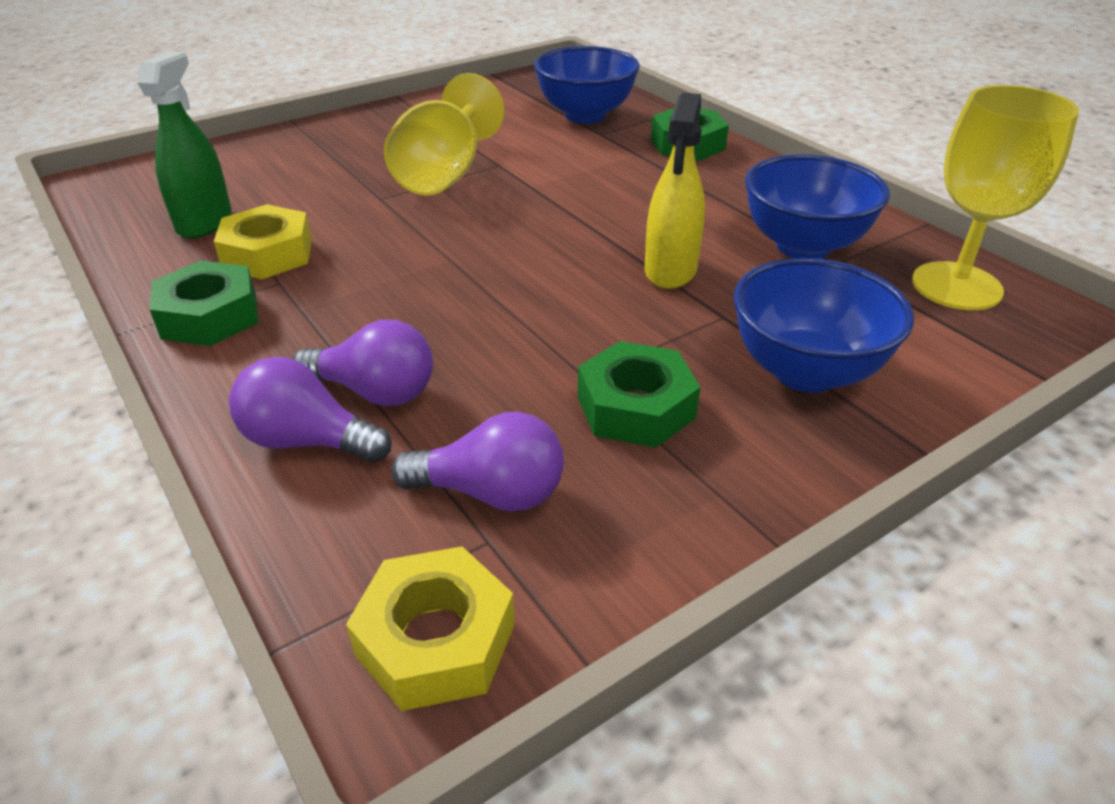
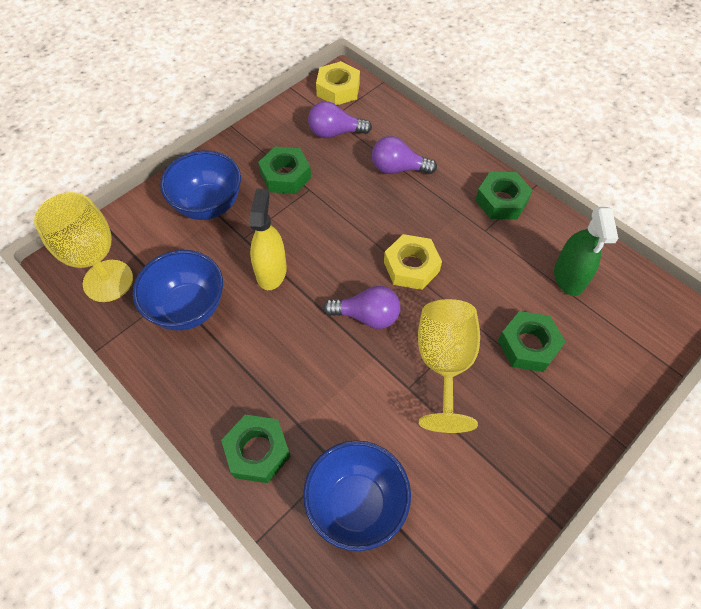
camera: 170 degrees right, 20 degrees up
yellow nut [214,204,312,279] -> yellow nut moved to [384,234,442,290]
purple light bulb [229,357,392,463] -> purple light bulb moved to [324,286,401,329]
none -> green nut [498,311,566,372]

